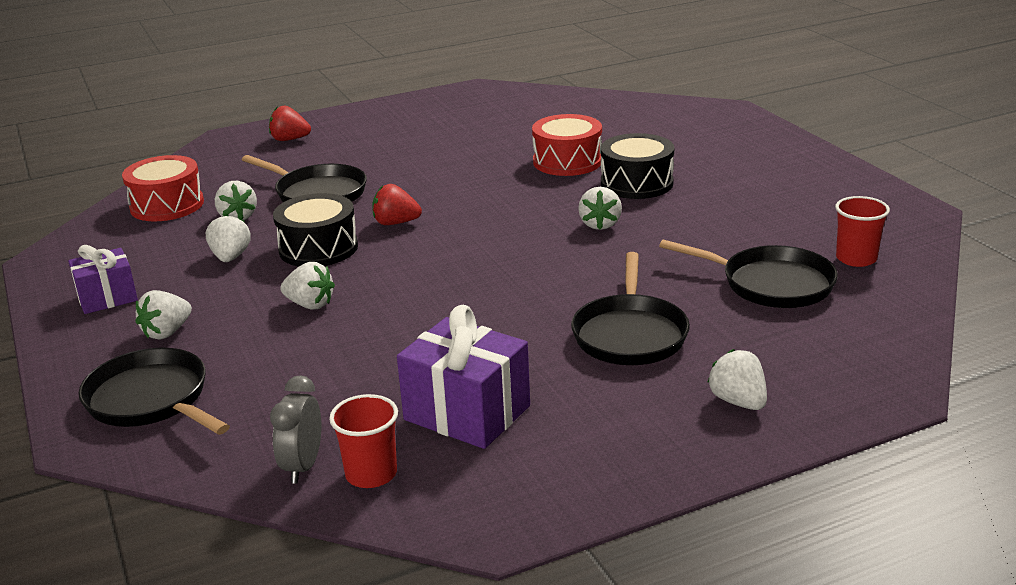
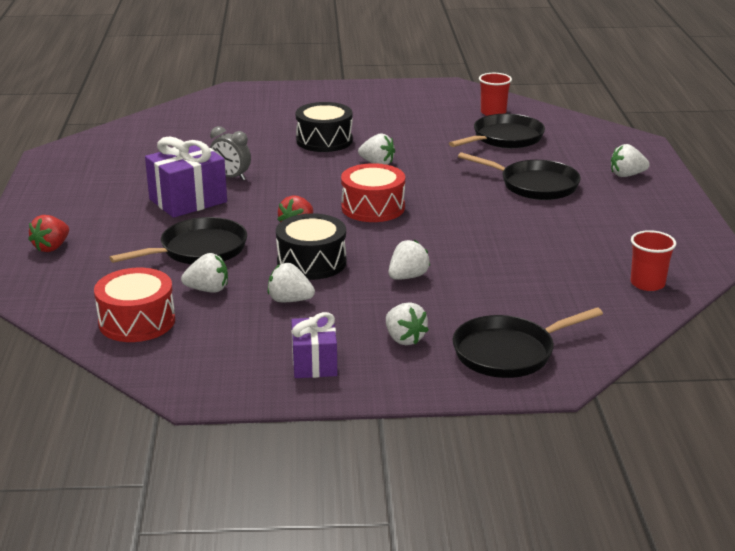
camera: 70 degrees left, 0 degrees up
grey clock [270,375,322,484] -> grey clock moved to [210,126,251,180]
purple gift [397,305,530,449] -> purple gift moved to [145,137,227,218]
red drum [532,114,602,176] -> red drum moved to [341,163,405,222]

